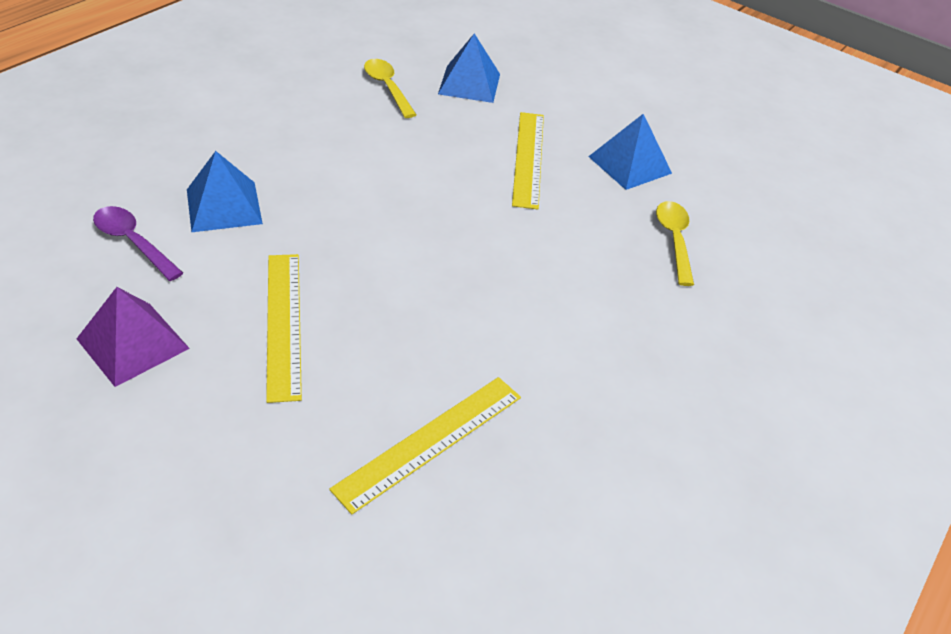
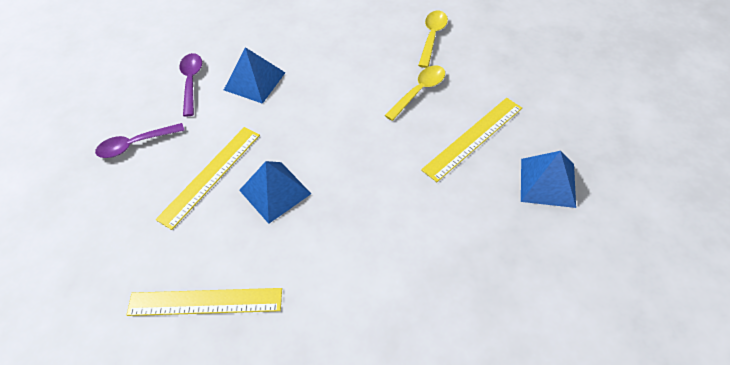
camera: 50 degrees right, 10 degrees up
purple pyramid [77,287,190,387] -> purple spoon [95,123,185,158]
blue pyramid [438,33,500,103] -> blue pyramid moved to [239,161,311,224]
yellow spoon [656,201,694,286] -> yellow spoon moved to [385,65,445,121]

